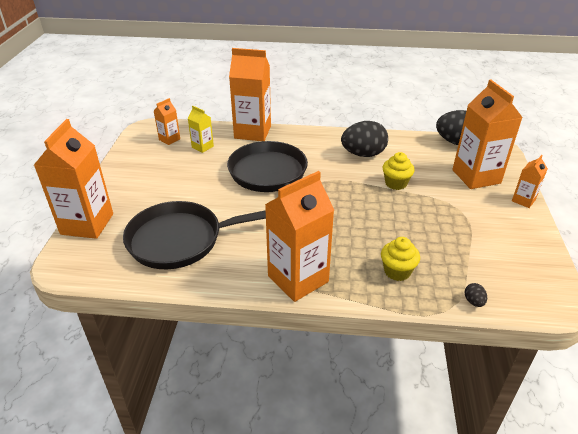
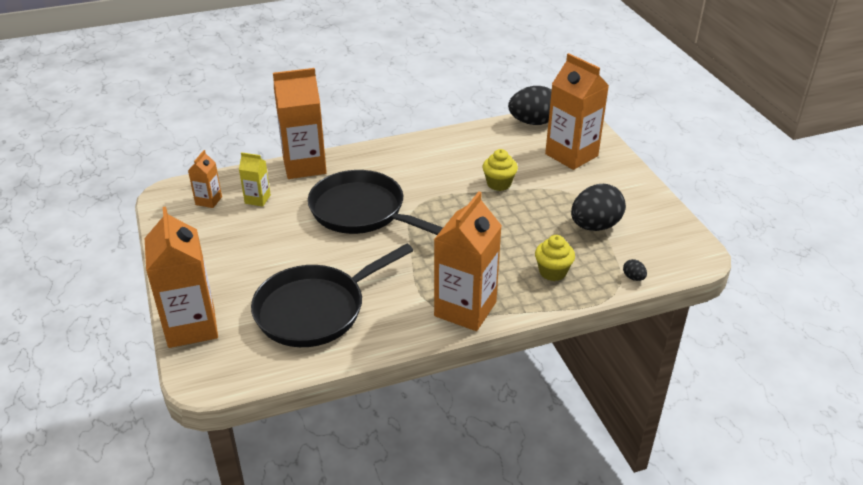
camera: 25 degrees left, 0 degrees up
black egg [341,121,388,157] -> black egg moved to [571,184,626,231]
orange carton [512,155,548,208] -> none

